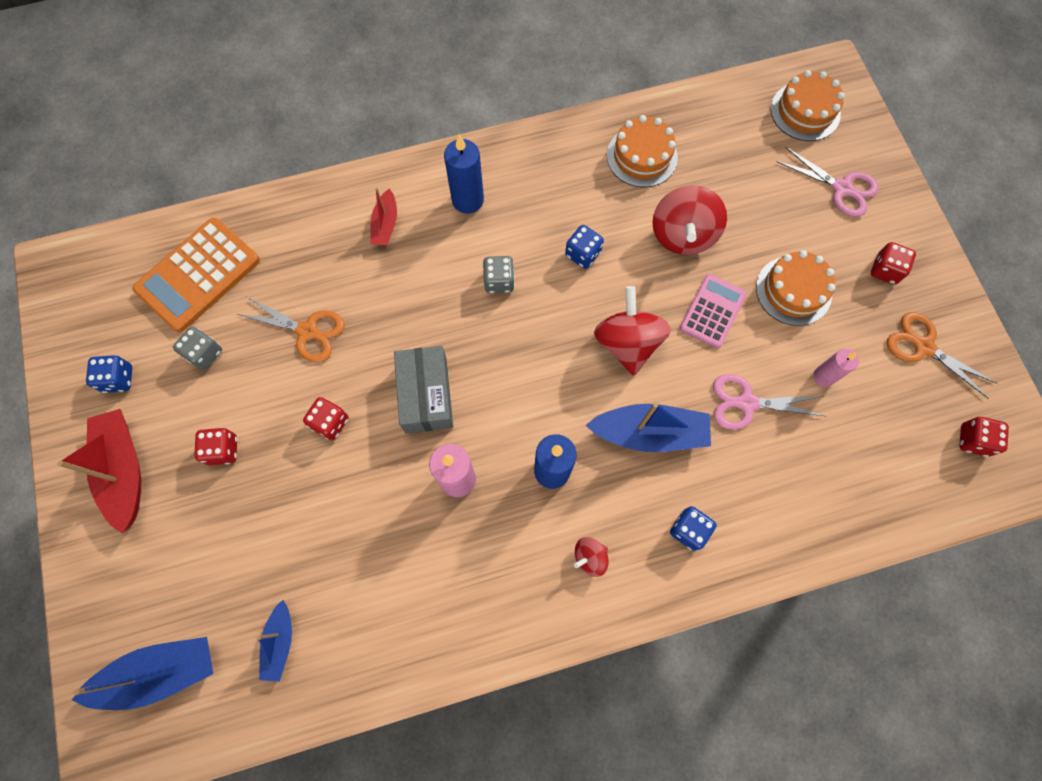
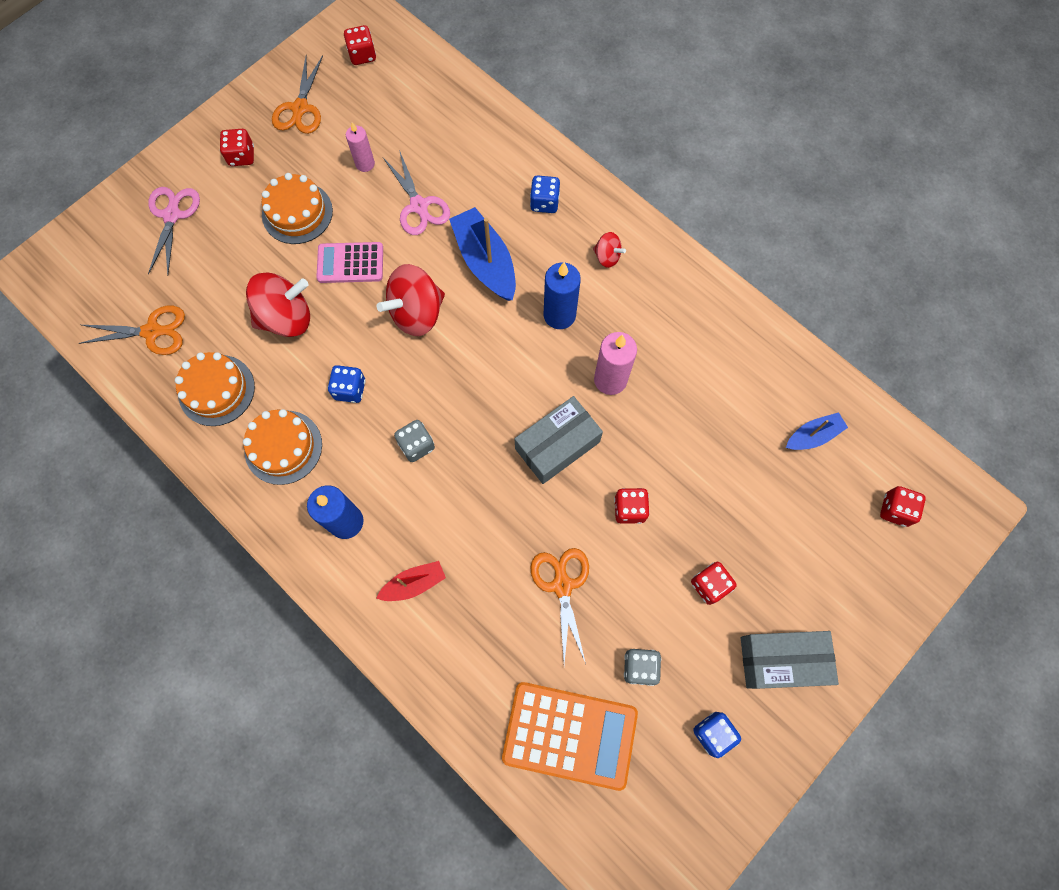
camera: 120 degrees left, 0 degrees up
red boat [57,409,141,534] -> grey box [741,631,839,689]
blue boat [72,637,213,710] -> red dice [880,486,926,527]
orange cake [771,70,845,141] -> orange cake moved to [243,409,322,485]
none -> orange scissors [79,306,185,355]

